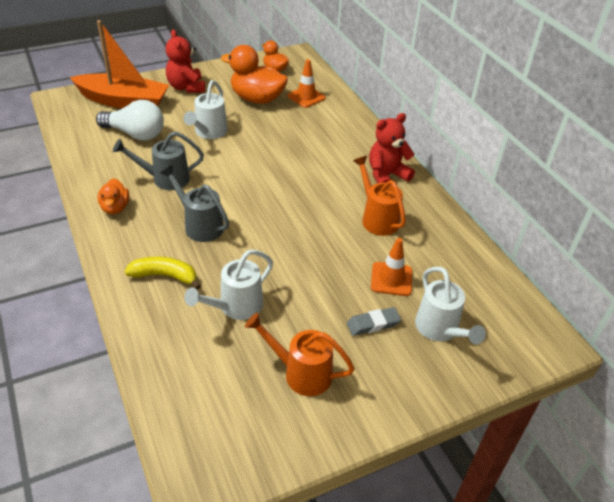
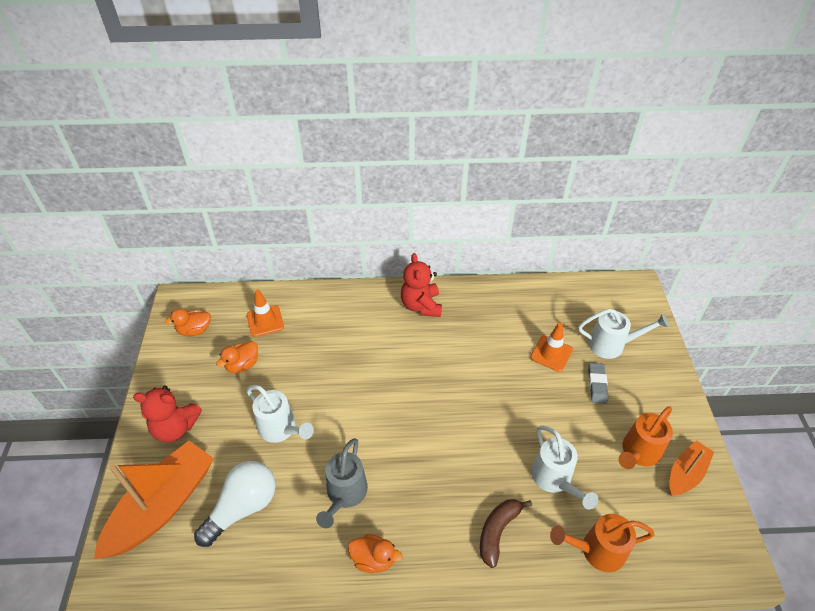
camera: 65 degrees left, 5 degrees up
yellow banana [124,257,201,290] -> brown banana [480,499,532,568]
grey watering can [160,165,229,242] -> none
orange duck [221,45,288,104] -> orange duck [216,341,258,373], size x0.55
orange watering can [353,156,406,236] -> orange watering can moved to [550,514,655,572]
none -> orange boat [669,440,714,496]

